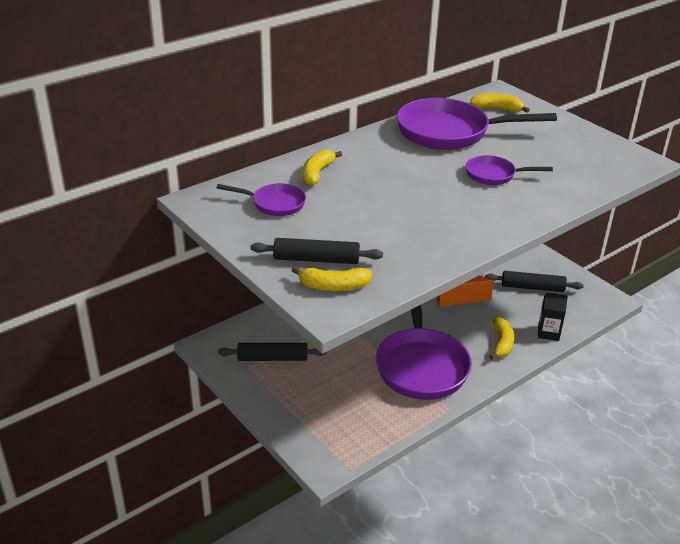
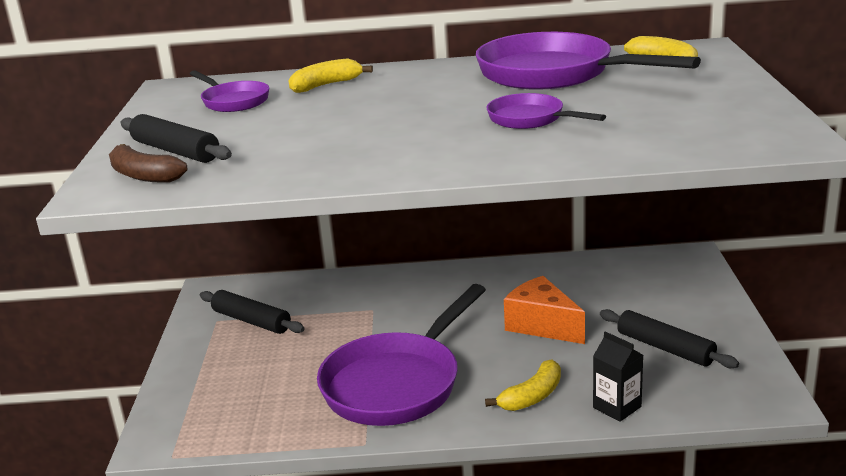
camera: 40 degrees right, 10 degrees down
yellow banana [291,266,372,291] -> brown banana [109,144,188,183]

